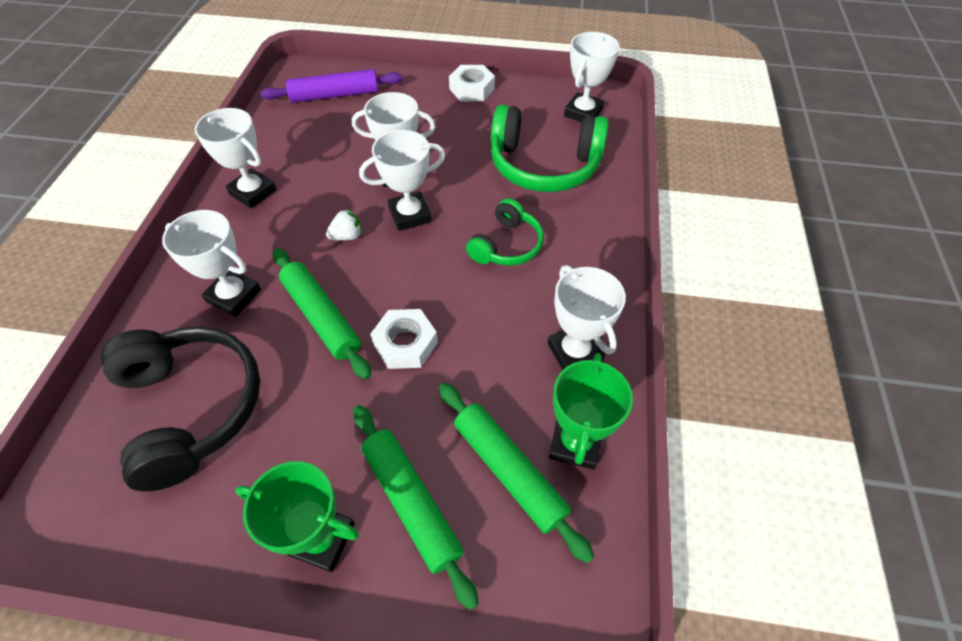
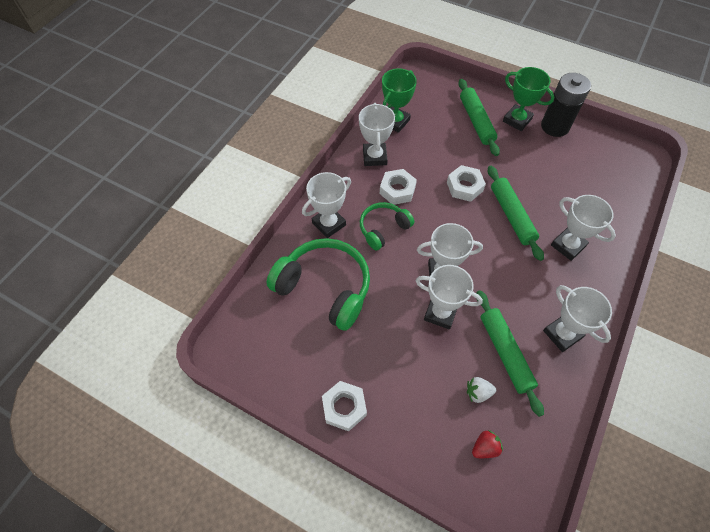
camera: 160 degrees left, 5 degrees up
black headphones [100,326,260,492] -> none
purple rolling pin [260,69,403,103] -> red strawberry [472,430,503,458]
white strawberry [326,209,362,241] -> white strawberry moved to [467,377,496,403]
green rolling pin [439,383,594,563] -> green rolling pin moved to [476,290,544,417]
white trophy [564,32,620,122] -> white trophy moved to [302,172,351,238]
none -> white nut [380,169,417,205]
none -> black battery [541,73,591,137]

